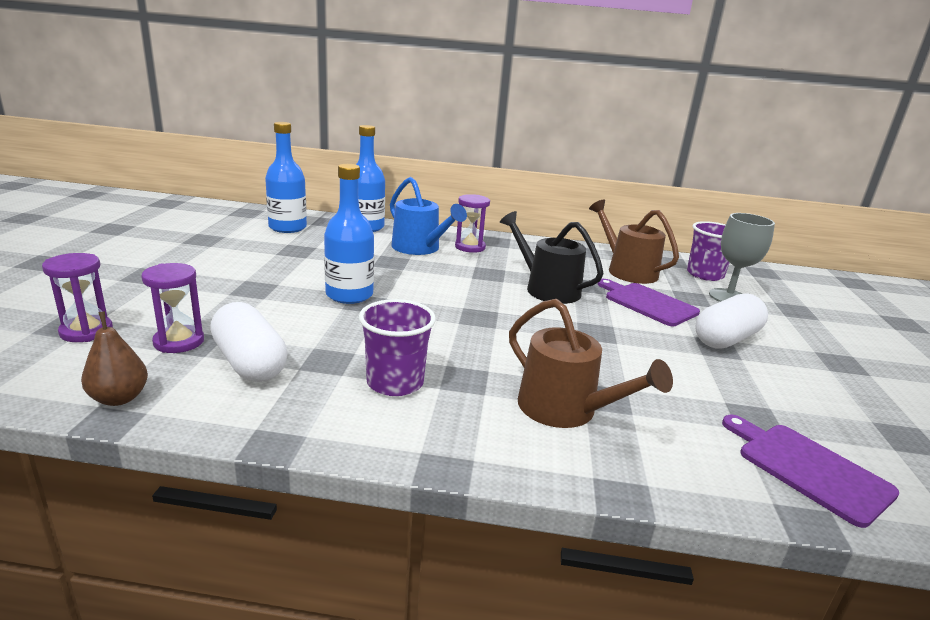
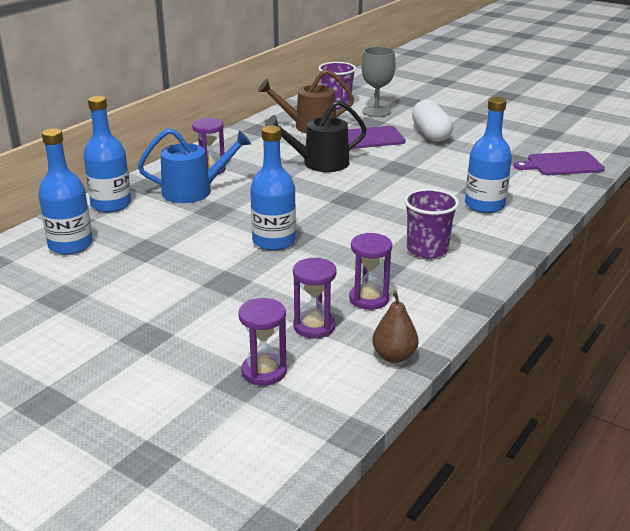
camera: 60 degrees left, 5 degrees up
white capsule [210,302,287,382] -> purple hourglass [349,233,392,310]
brown watering can [509,299,673,428] -> blue bottle [465,97,512,213]

